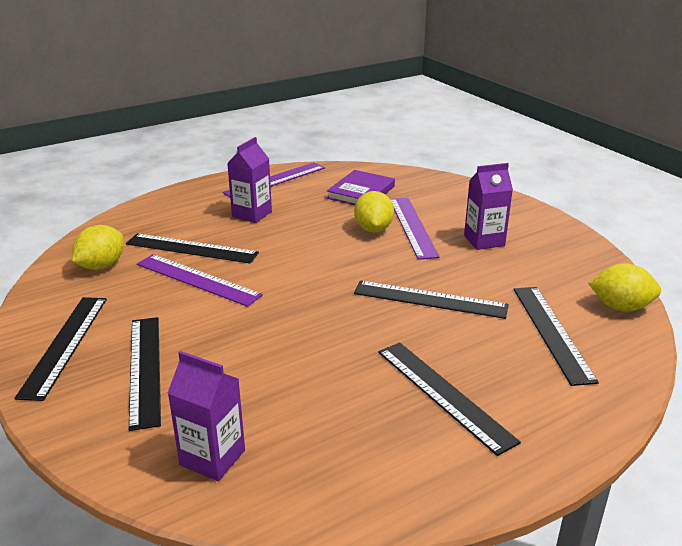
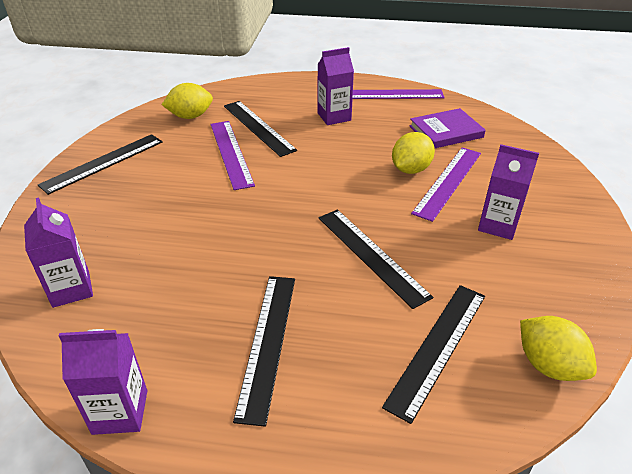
camera: 40 degrees right, 10 degrees up
black ruler [129,317,161,431] -> none
none -> purple carton [59,329,147,435]

